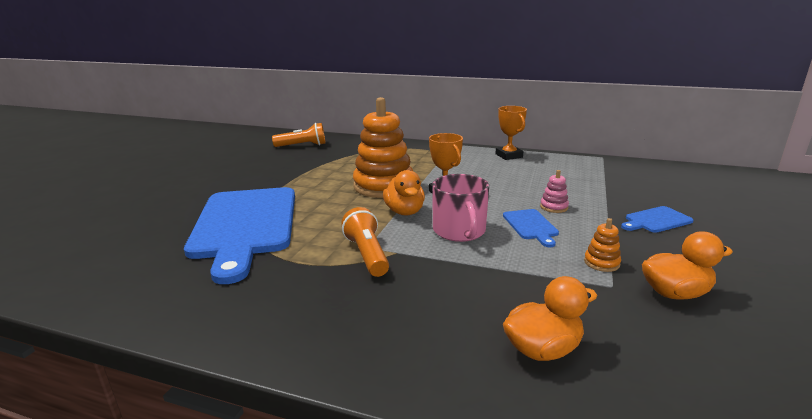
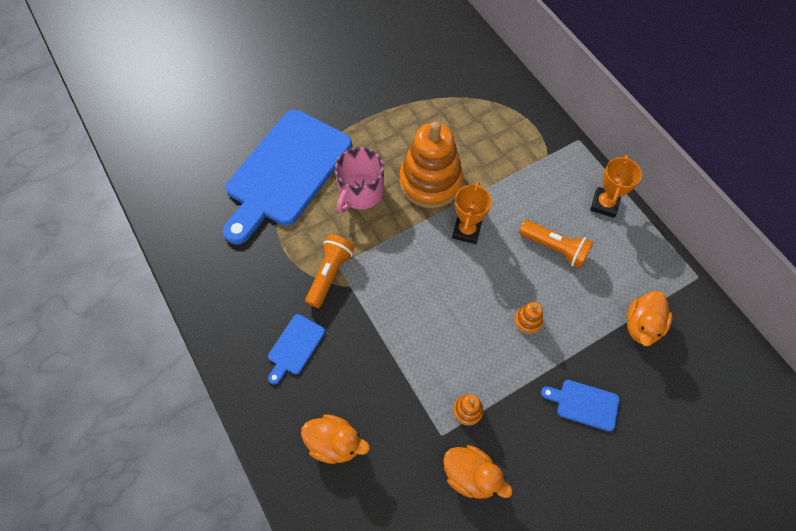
camera: 40 degrees right, 40 degrees up
orange flashlight [272,123,326,147] -> orange flashlight moved to [519,220,593,269]
orange duck [383,170,425,215] -> orange duck moved to [627,291,673,346]
pink mug [432,174,489,242] -> pink mug moved to [335,147,384,213]
blue cutting board [503,209,559,247] -> blue cutting board moved to [268,314,325,384]
pink stacking toy [540,170,569,213] -> orange stacking toy [514,302,543,334]

